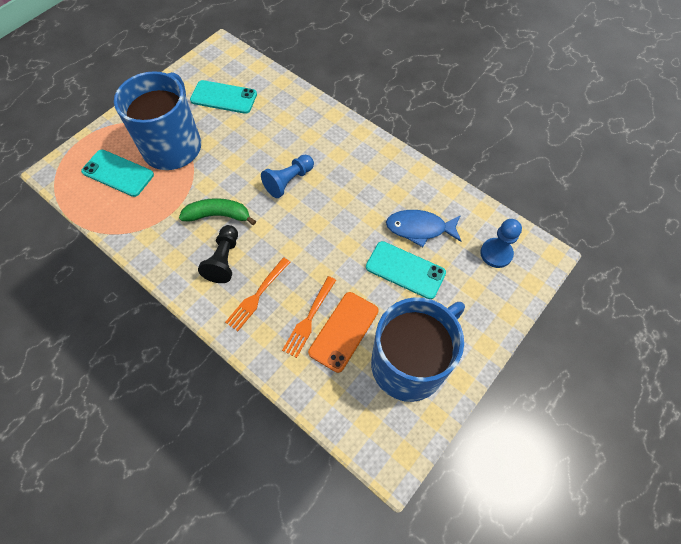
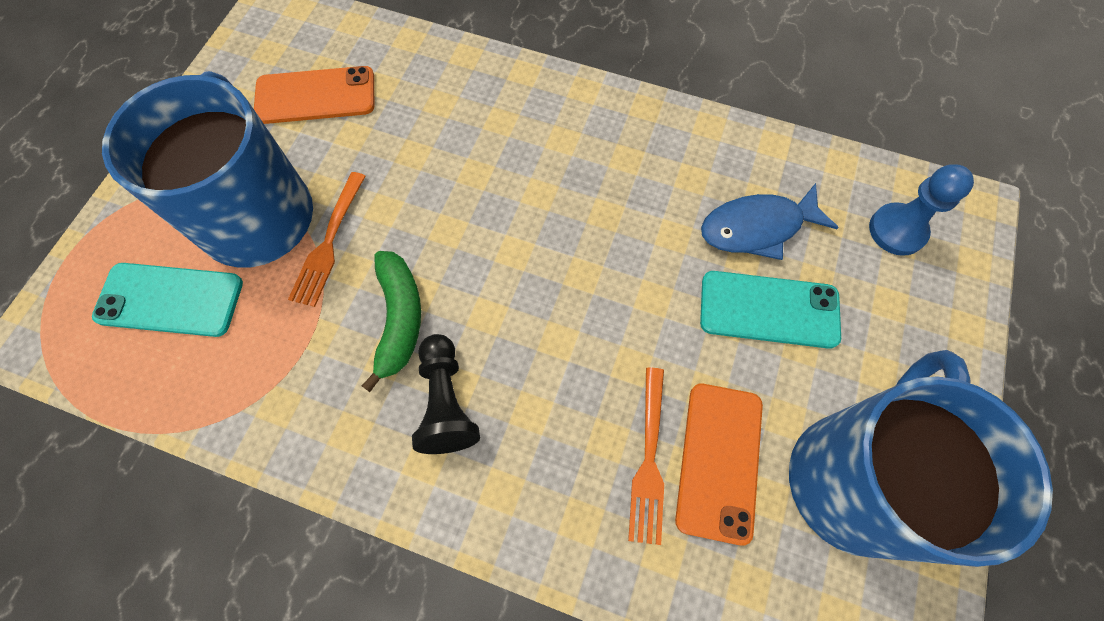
camera: 20 degrees left, 5 degrees up
green banana [179,198,256,225] -> green banana turned 105 degrees clockwise [362,251,421,392]
turquoise phone [190,80,257,114] -> orange phone [254,66,374,124]
orange fork [225,257,290,331] -> orange fork moved to [288,172,366,307]
blue pawn [261,155,314,198] -> none

